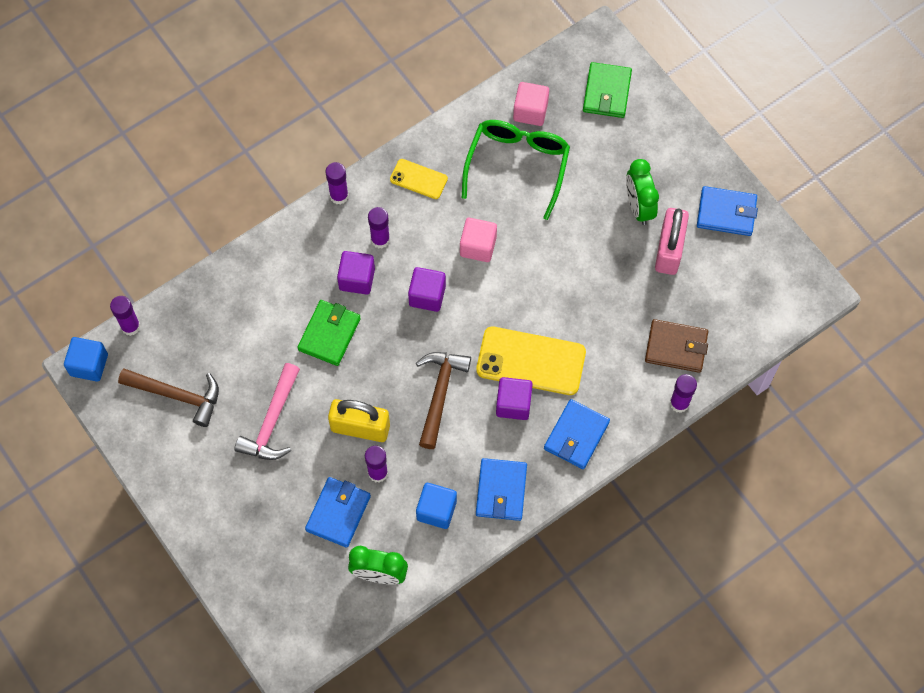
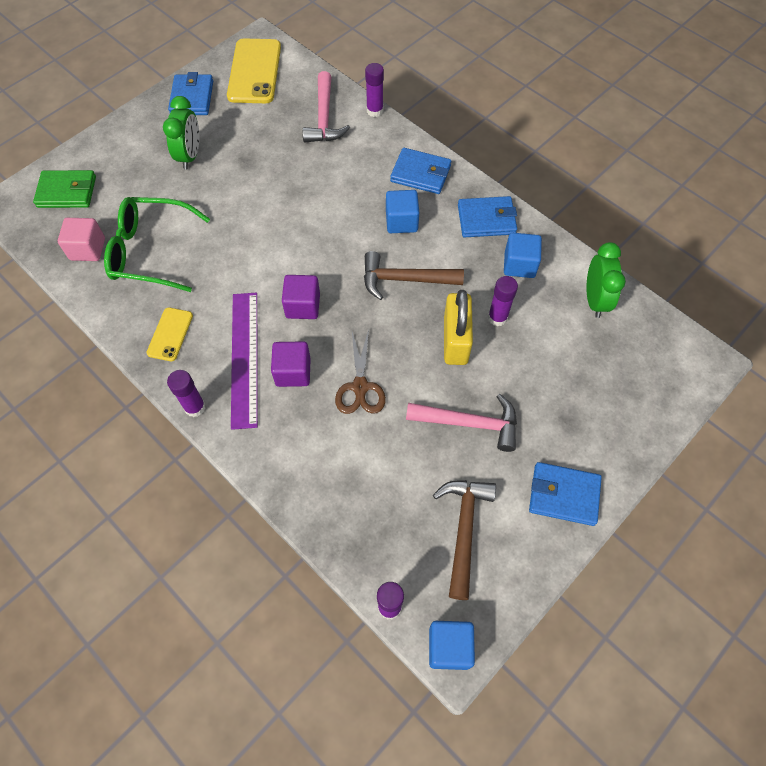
camera: 100 degrees left, 5 degrees down
green wallet [297,300,361,366] -> brown scissors [335,329,386,414]
blue wallet [305,477,371,548] -> blue wallet moved to [529,462,602,526]
purple glue stick [368,207,390,249] -> purple ruler [231,293,258,430]
pink cube [460,218,497,262] -> none
yellow phone [476,327,586,395] -> yellow phone moved to [227,38,281,103]
purple cube [496,377,533,420] -> blue cube [386,190,419,233]
green clock [626,159,659,225] -> green clock turned 60 degrees counterclockwise [163,96,199,170]
brown wallet [645,319,708,373] -> pink hammer [303,71,350,142]
pink padlock [655,208,689,275] -> none

